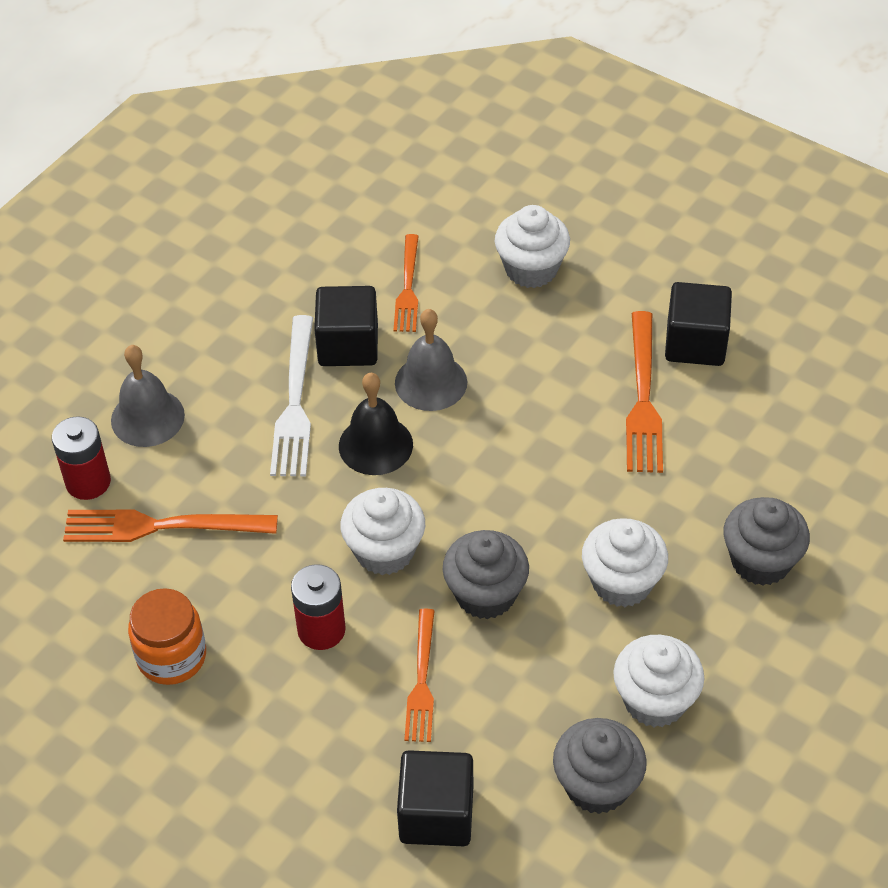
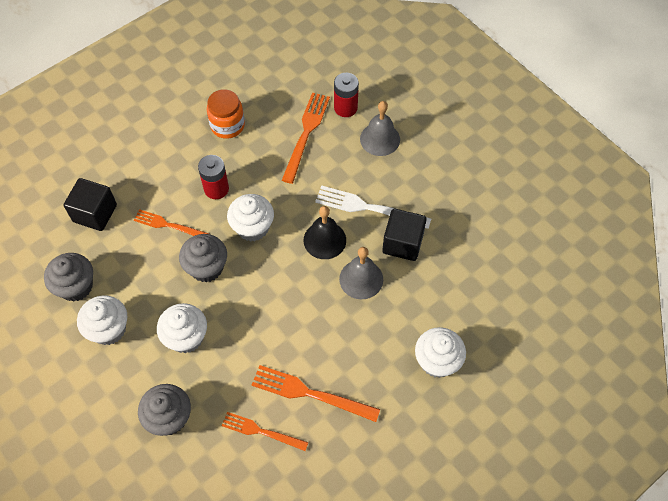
camera: 105 degrees right, 10 degrees up
orange fork [394,234,419,332] -> orange fork moved to [222,412,308,451]
black cube [665,282,732,366] -> none

